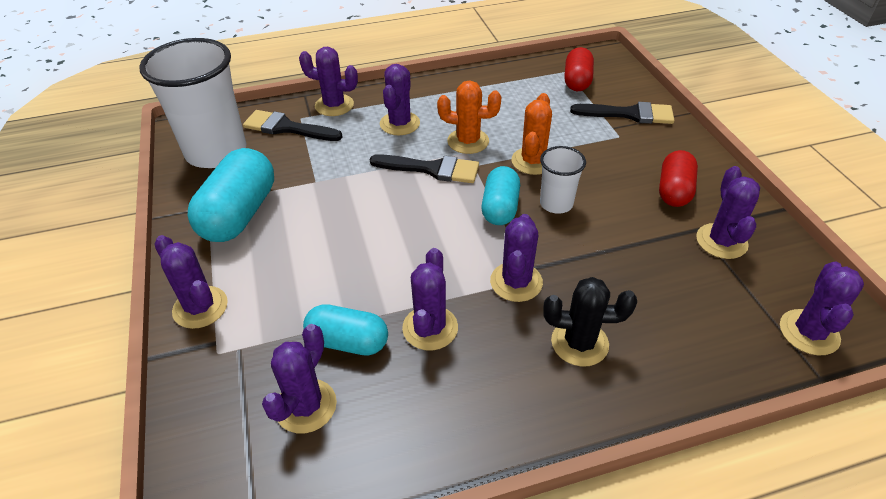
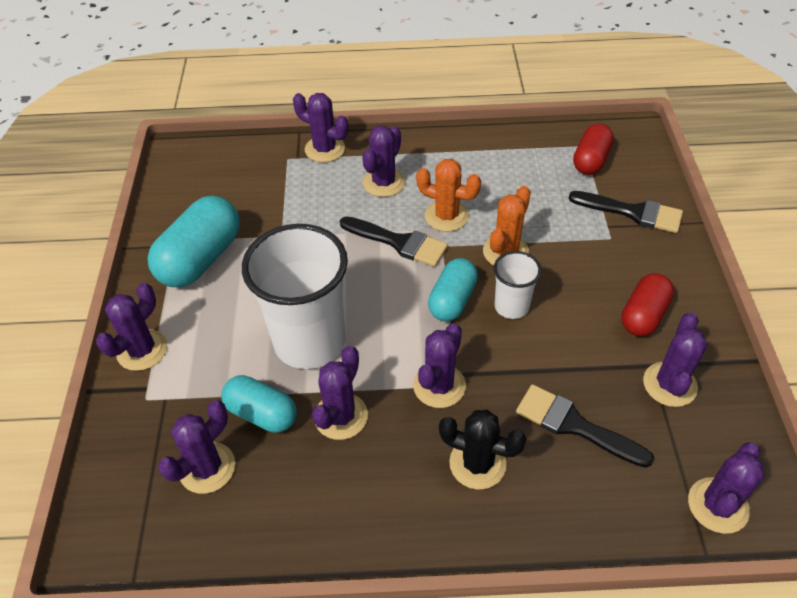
camera: 15 degrees right, 5 degrees up
white cup [139,38,246,168] -> white cup moved to [242,224,348,369]
purple cactus [154,235,228,329] -> purple cactus turned 60 degrees clockwise [96,283,167,371]
black brush [243,110,343,141] -> black brush moved to [516,384,654,468]

